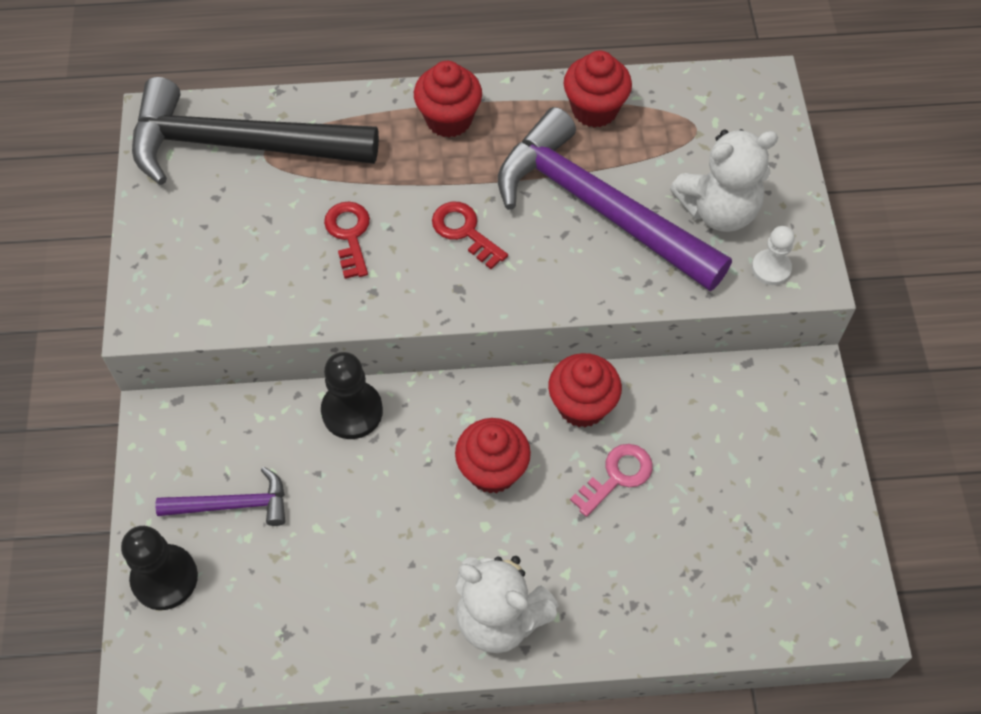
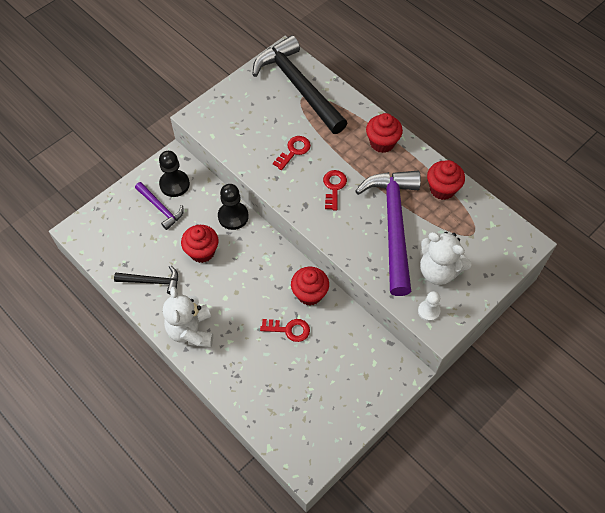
camera: 50 degrees right, 0 degrees up
black pawn [121,526,198,610] -> black pawn moved to [159,151,190,197]
red cupcake [455,418,531,494] -> red cupcake moved to [181,225,219,263]
pink key [570,444,653,517] -> red key [260,319,310,342]
none -> black hammer [114,265,178,295]

